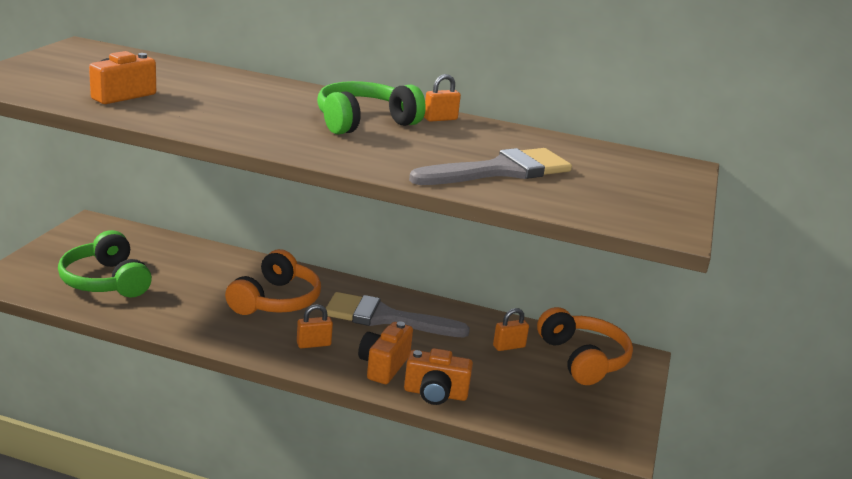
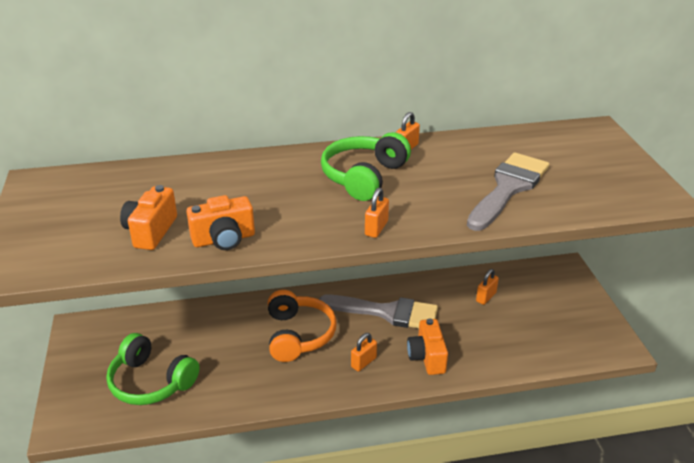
camera: 25 degrees left, 10 degrees up
grey brush [326,292,470,337] -> grey brush turned 150 degrees counterclockwise [319,295,438,328]
orange camera [404,348,473,405] -> orange camera moved to [186,195,255,250]
orange headphones [537,307,633,385] -> none
none -> orange padlock [365,188,389,238]

